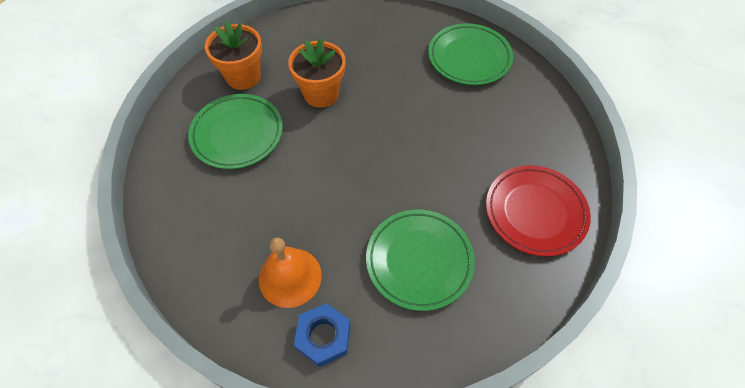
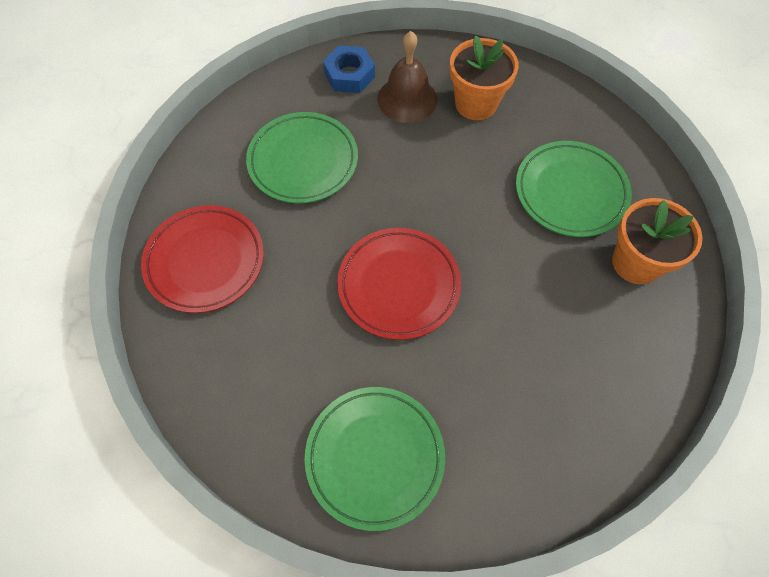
camera: 150 degrees right, 5 degrees up
orange bell [259,237,322,308] -> brown bell [377,31,437,123]
orange flower pot [288,38,346,108] -> orange flower pot moved to [450,35,519,120]
none -> red plate [337,228,461,340]

